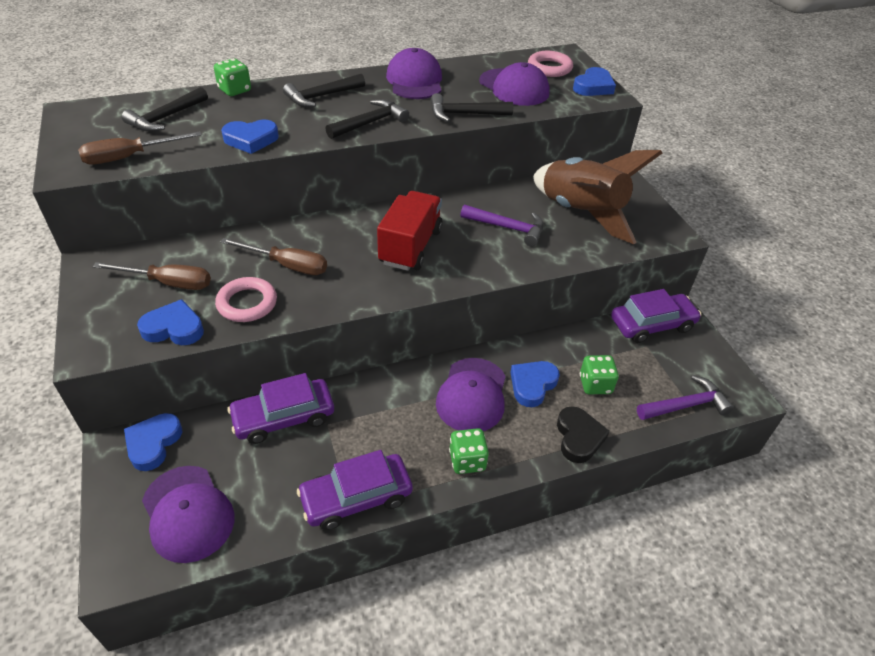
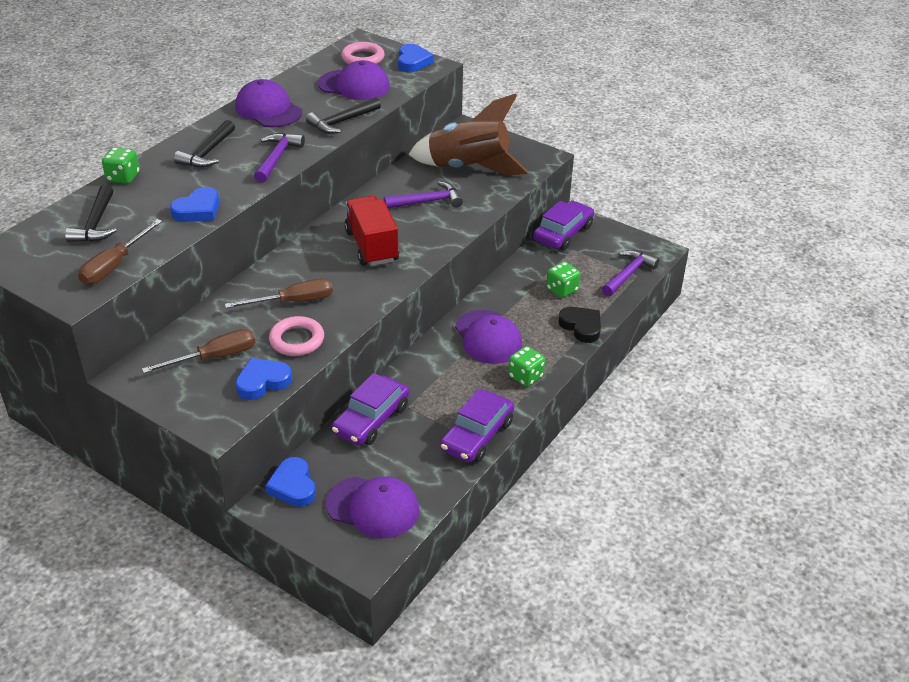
camera: 35 degrees left, 5 degrees down
black hammer [326,99,409,139] -> purple hammer [254,133,305,183]
blue heart [510,361,560,407] -> none

